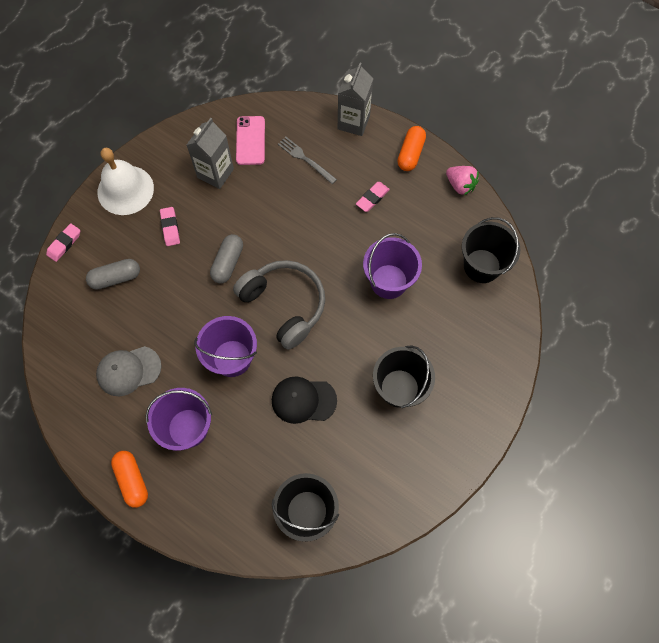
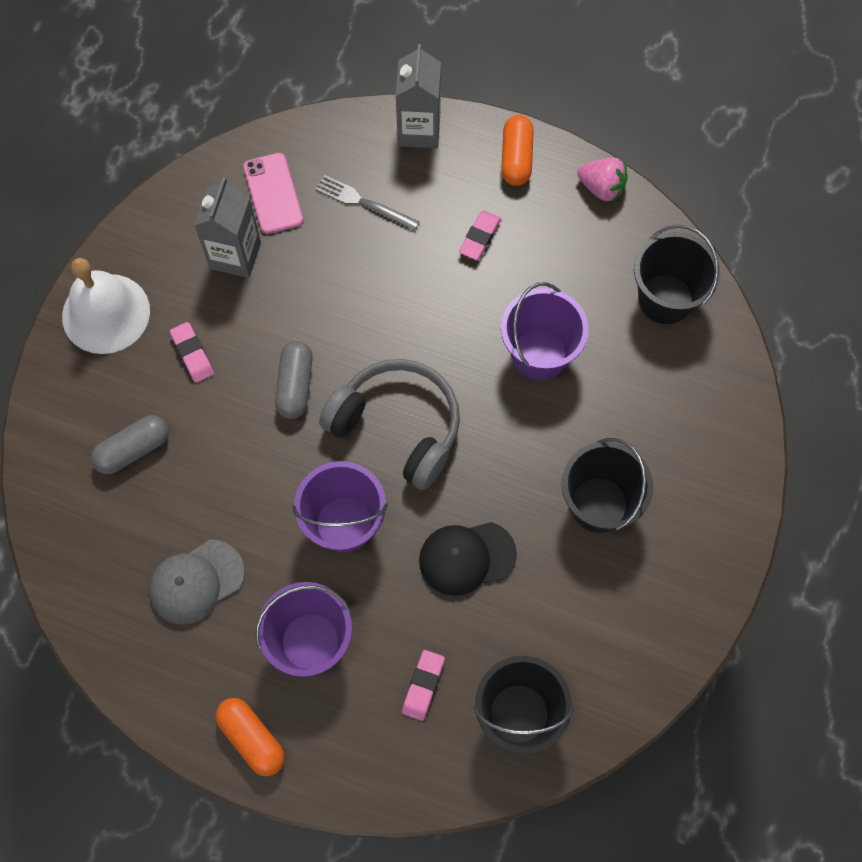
camera: 15 degrees left, 0 degrees up
pink eraser [46,223,80,262] -> pink eraser moved to [402,650,445,721]

